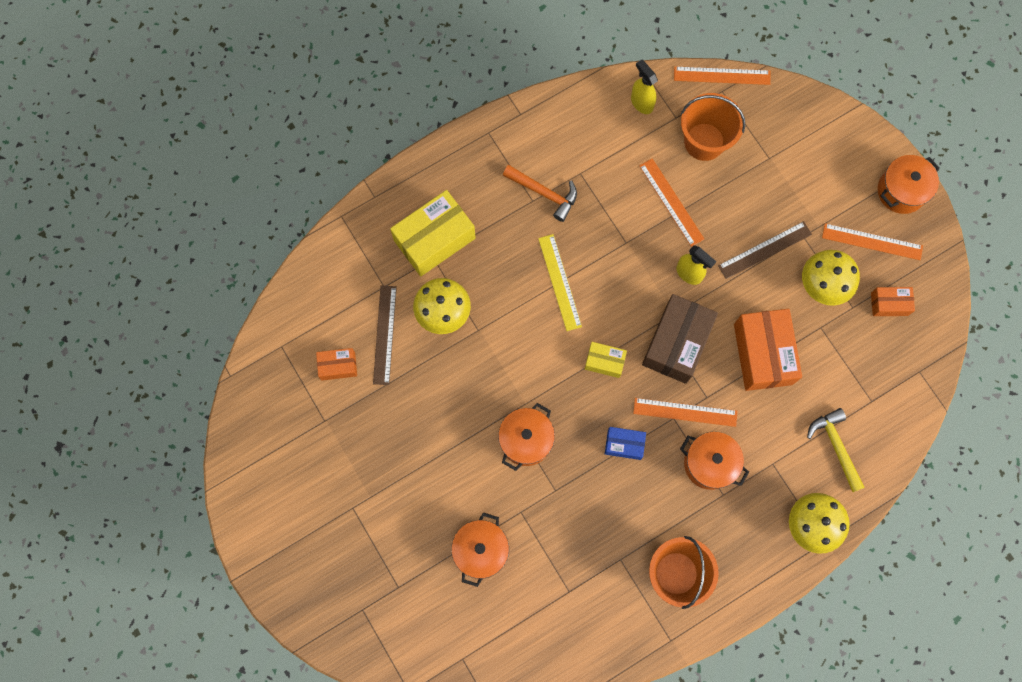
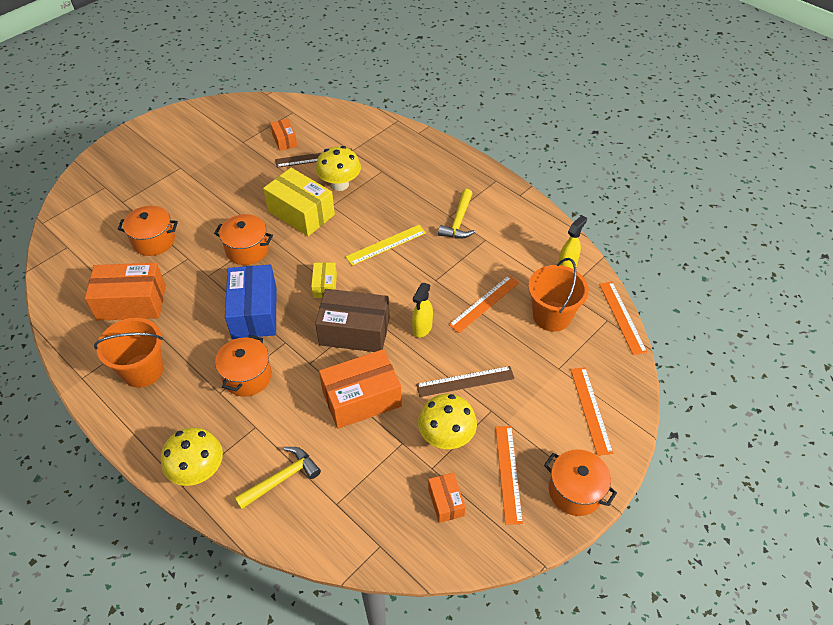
camera: 75 degrees right, 25 degrees down
yellow box [390,190,476,276] -> yellow box moved to [263,168,335,236]
orange hammer [503,165,577,222] -> yellow hammer [438,189,475,239]
blue box [605,427,646,460] -> blue box [225,264,276,339], size x1.93
orange ruler [633,398,737,427] -> orange ruler moved to [571,367,613,456]
brown ruler [718,221,812,279] -> brown ruler turned 60 degrees counterclockwise [416,366,515,397]
none -> orange box [85,263,166,321]

